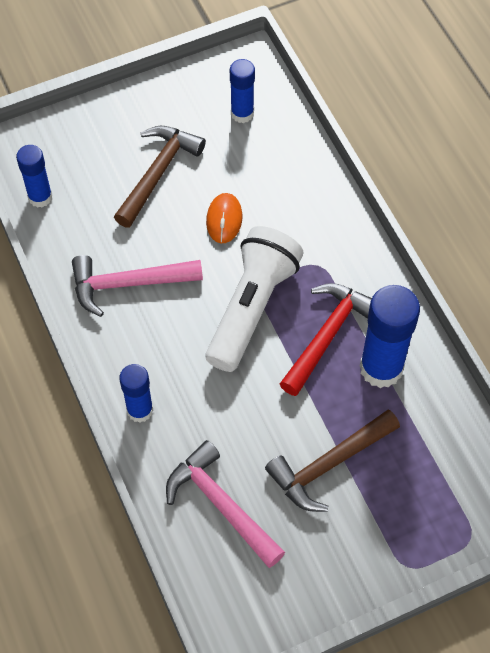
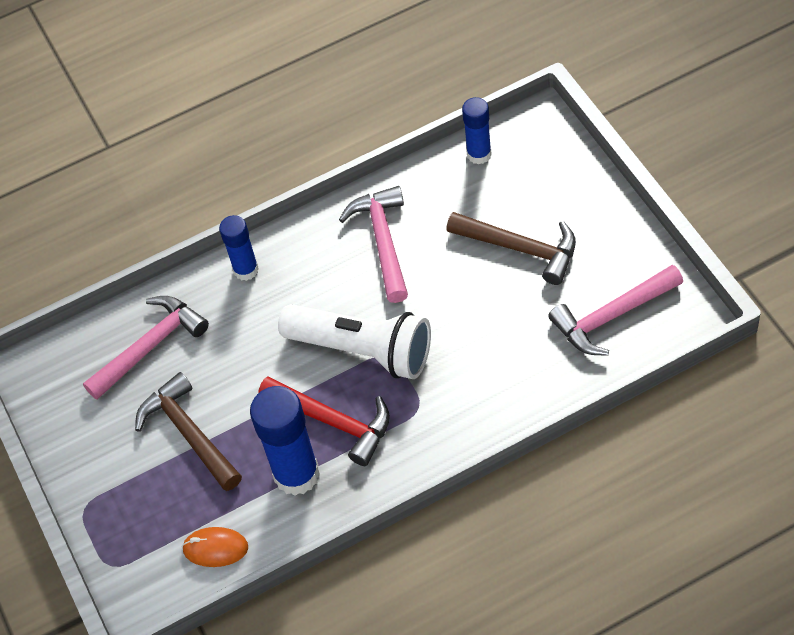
camera: 95 degrees right, 5 degrees down
orange mouse [206,193,242,244] -> orange mouse moved to [182,527,248,567]
blue glue stick [230,59,255,123] -> pink hammer [548,265,683,356]

